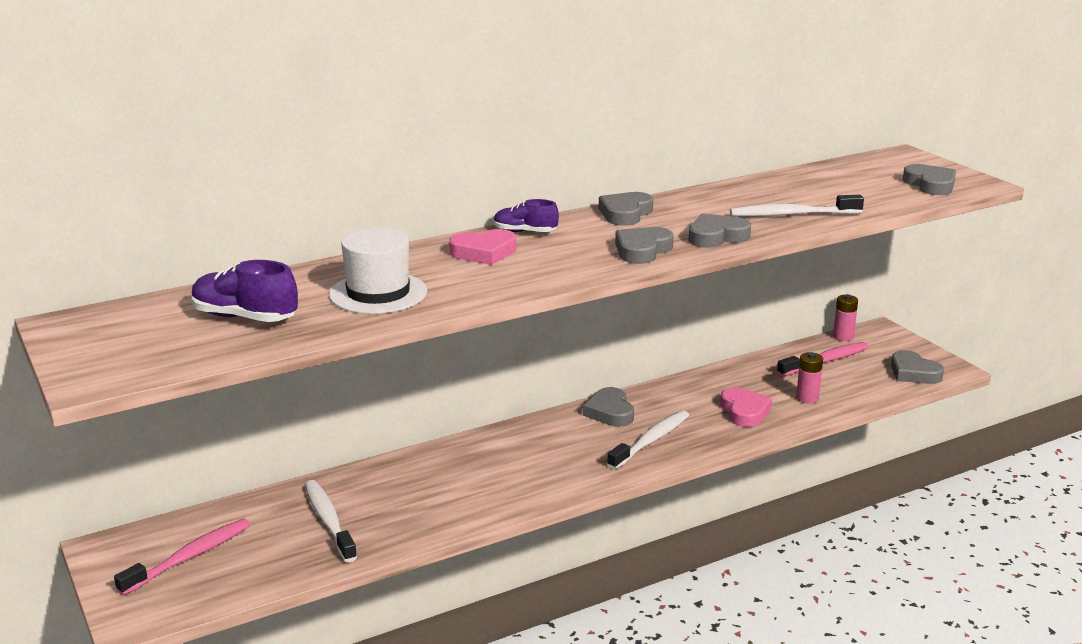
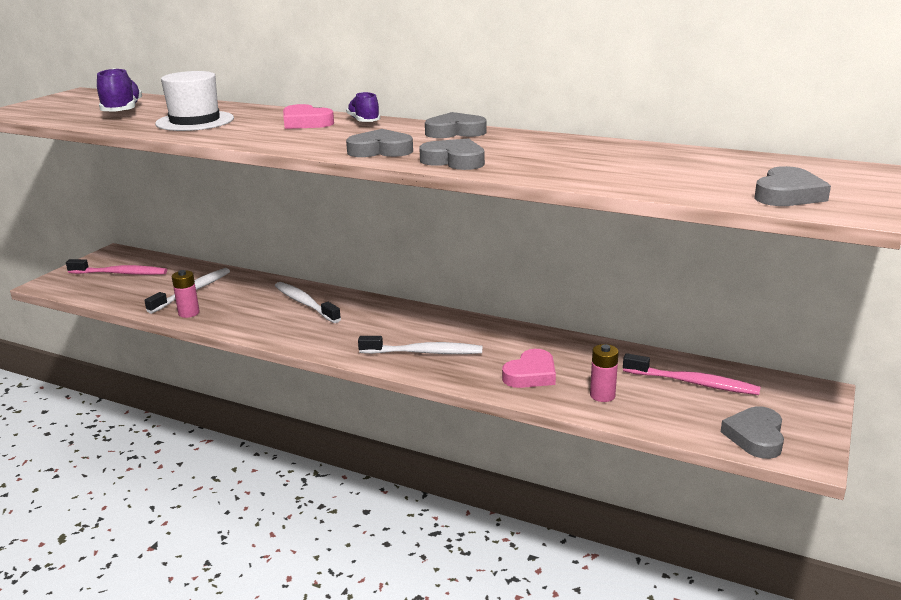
camera: 55 degrees right, 0 degrees up
grey heart [583,387,634,427] -> none
white toothbrush [730,195,864,217] -> white toothbrush moved to [275,282,341,323]
pink battery [833,294,858,341] -> pink battery moved to [172,270,199,318]

